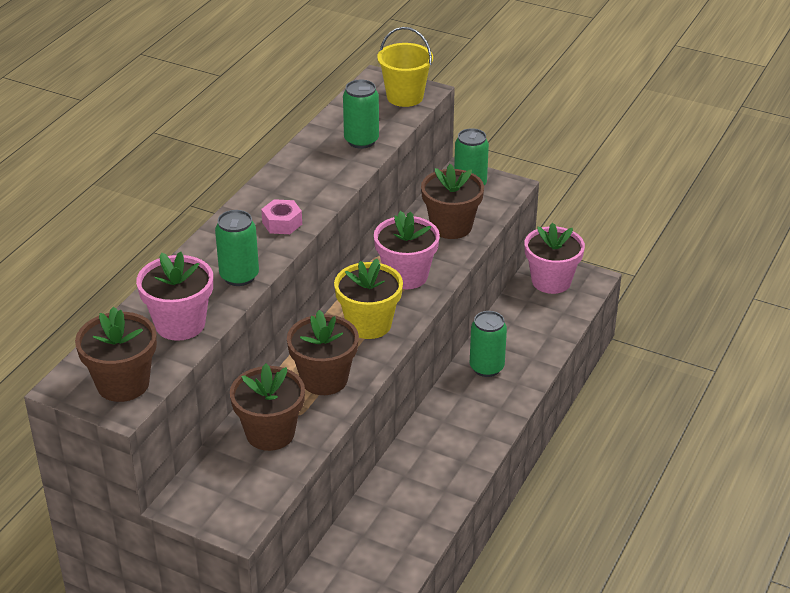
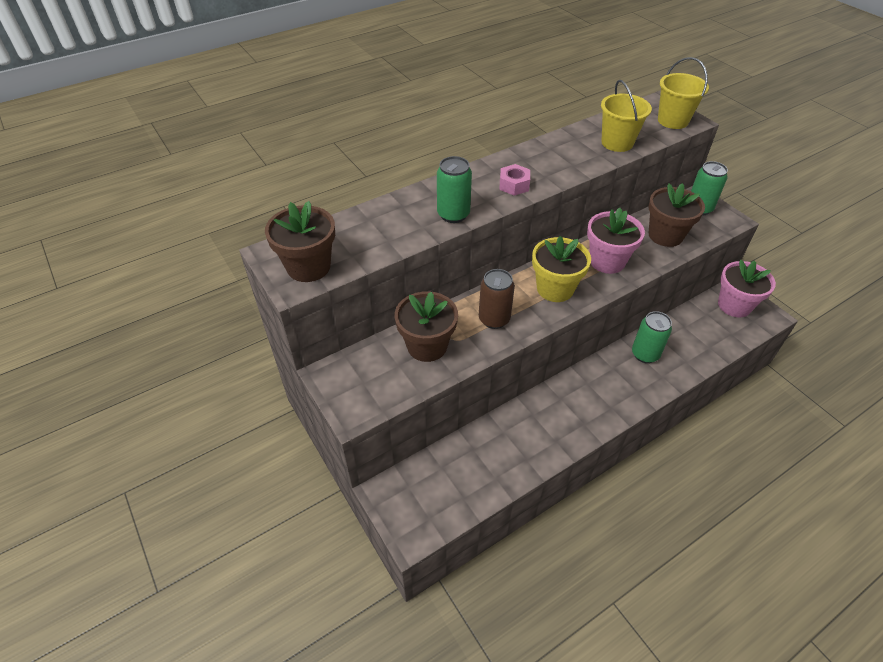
camera: 30 degrees right, 10 degrees up
pink flower pot [136,252,213,341] -> none
brown flower pot [287,310,359,395] -> brown can [479,269,515,329]
green can [343,80,379,149] -> yellow bucket [601,80,652,152]

